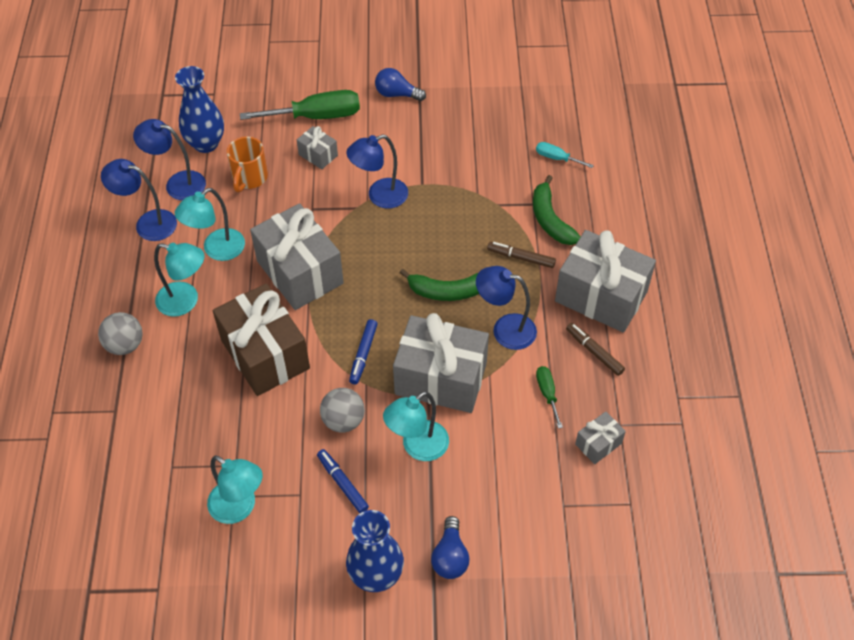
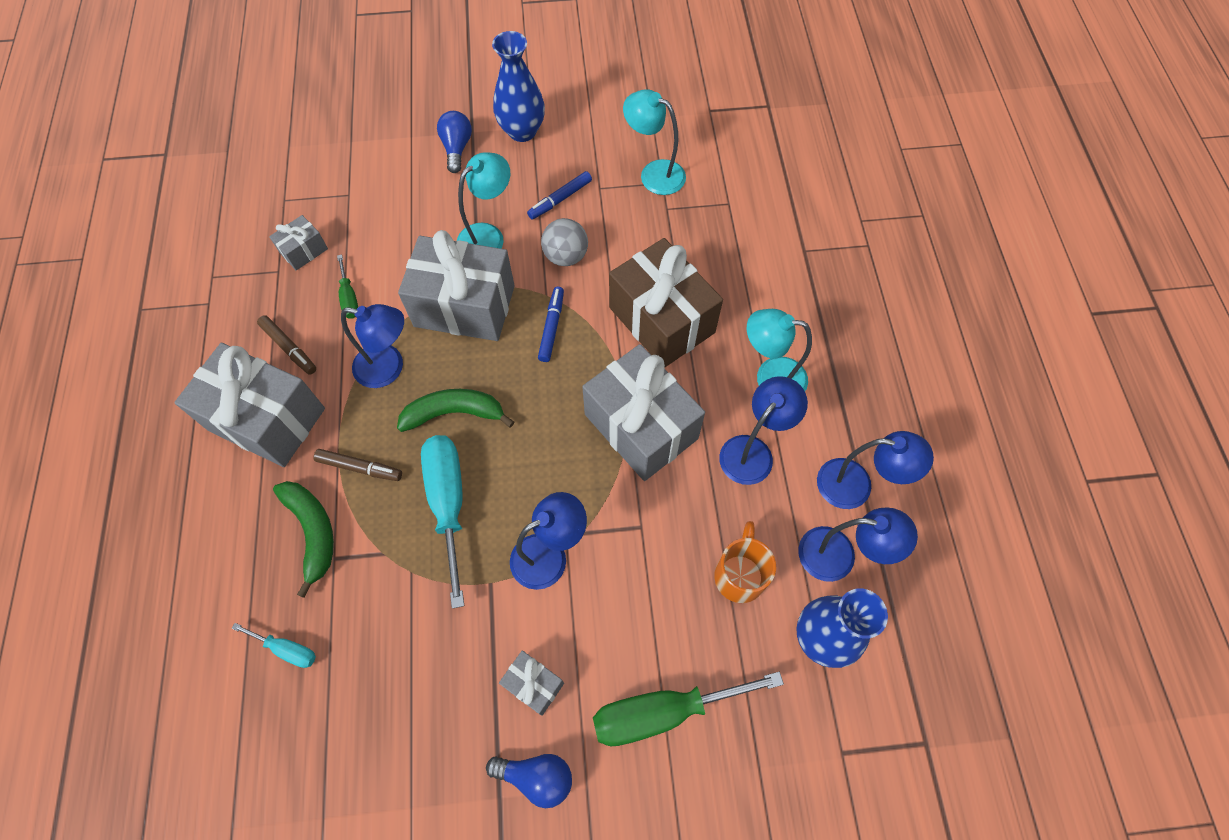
camera: 175 degrees right, 10 degrees up
grey ball [98,312,143,355] -> none
turquoise lamp [175,188,245,261] -> blue lamp [719,376,808,485]
grey gift [297,126,338,169] -> grey gift moved to [499,650,564,716]
blue marker [317,449,369,513] -> blue marker turned 90 degrees clockwise [527,171,592,220]
none -> turquoise screwdriver [421,435,464,609]

